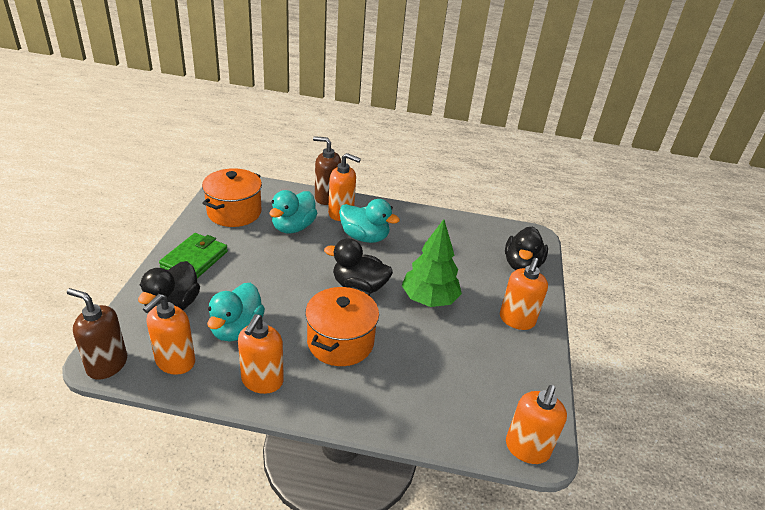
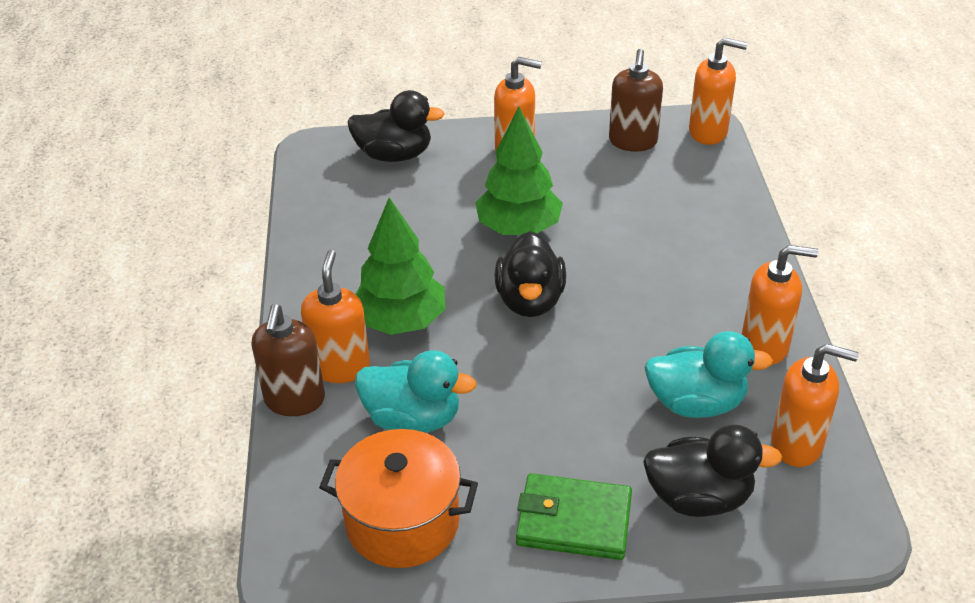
camera: 100 degrees left, 5 degrees up
brown soap dispenser [67,288,127,380] -> brown soap dispenser moved to [609,49,663,152]
orange pot [305,287,379,366] -> none
turquoise duck [339,199,400,243] -> green tree [356,197,445,335]

